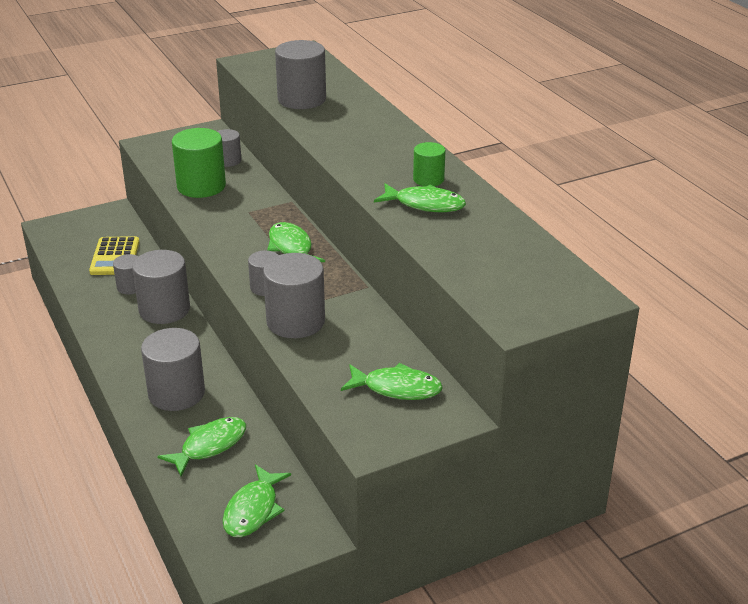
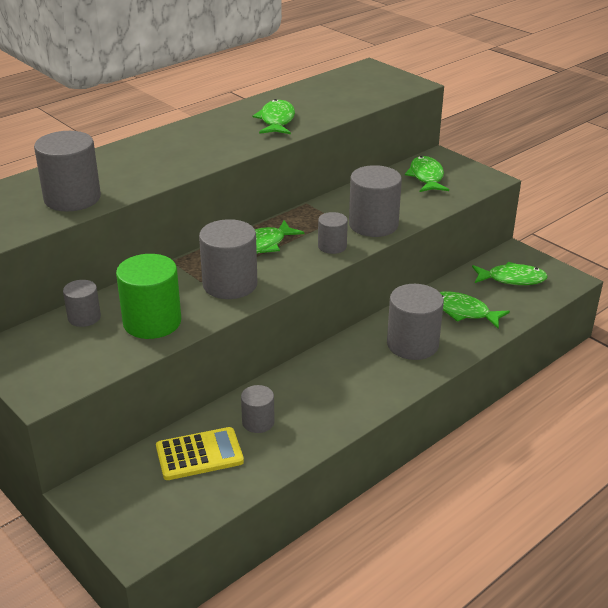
camera: 105 degrees left, 0 degrees up
grey cylinder [132,250,190,324] -> grey cylinder moved to [199,219,257,299]
green cylinder [413,142,446,186] -> none

